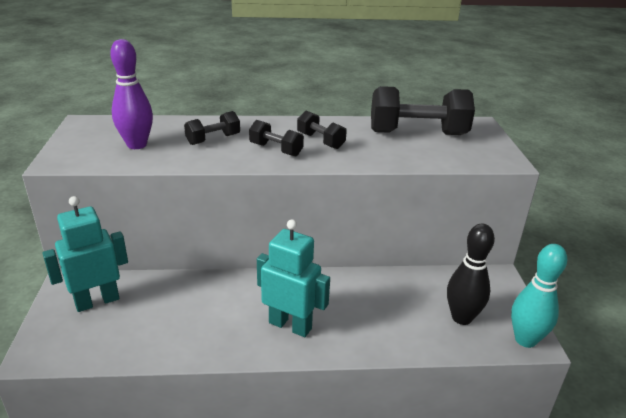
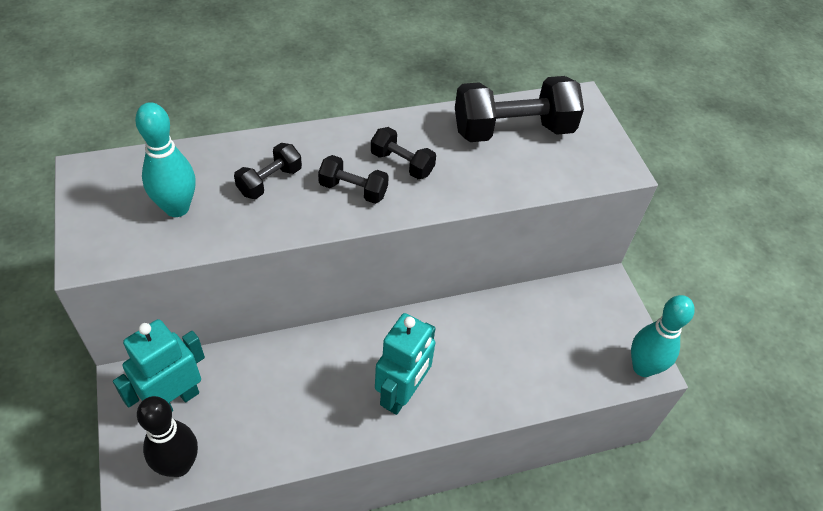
camera: 15 degrees left, 20 degrees up
purple bowling pin [110,39,153,149] -> turquoise bowling pin [135,102,195,217]
turquoise robot [257,219,330,337] -> turquoise robot turned 105 degrees clockwise [375,313,436,415]
black bowling pin [447,224,495,325] -> black bowling pin moved to [137,396,198,477]

